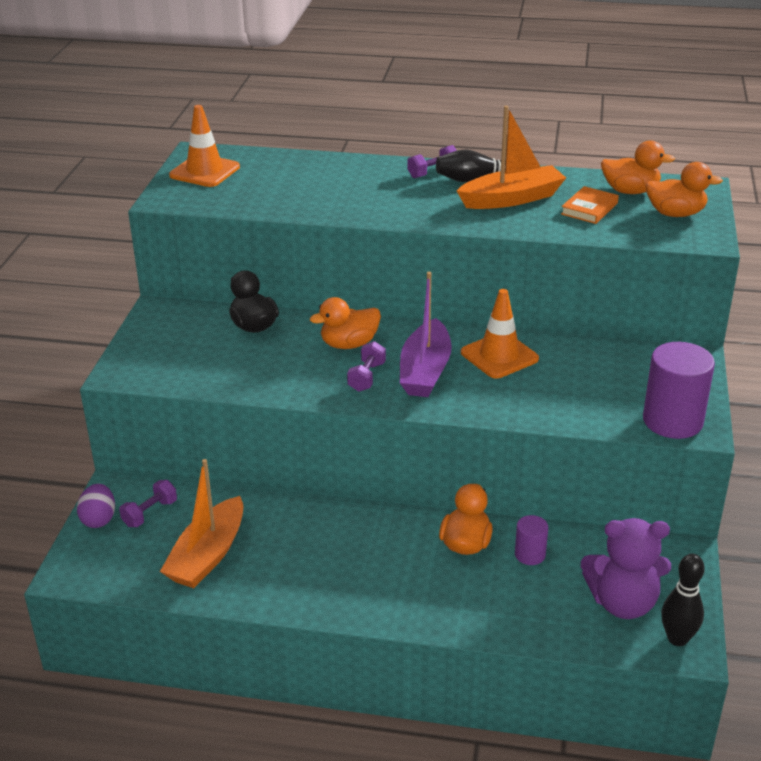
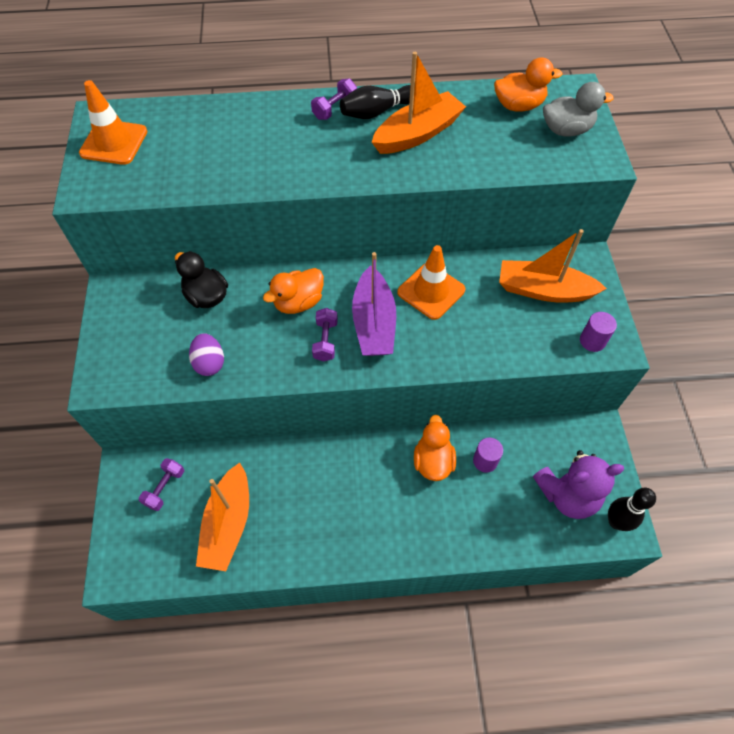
camera: 15 degrees left, 25 degrees up
purple egg [77,484,115,528] -> purple egg moved to [189,333,224,376]
orange book [561,186,619,224] -> none
purple cylinder [643,342,715,439] -> purple cylinder [580,312,617,352], size x0.52
orange duck [645,162,723,217] -> grey duck [543,82,614,136]
none -> orange boat [499,229,607,303]

